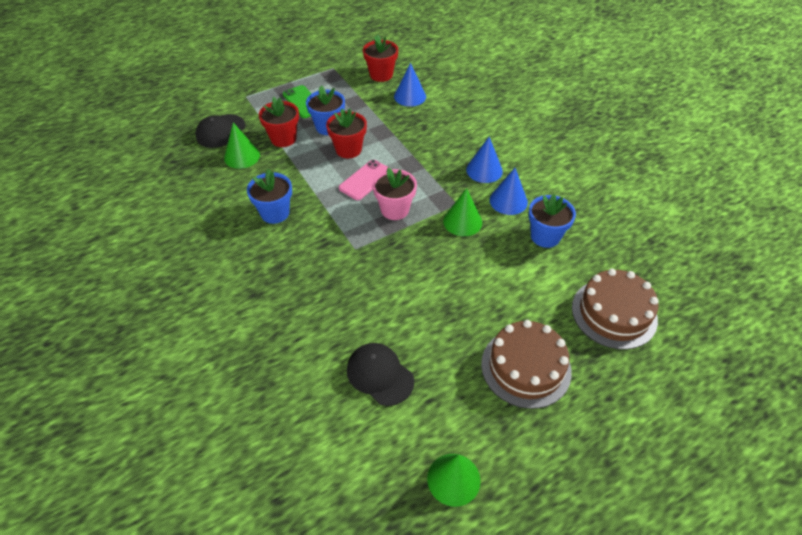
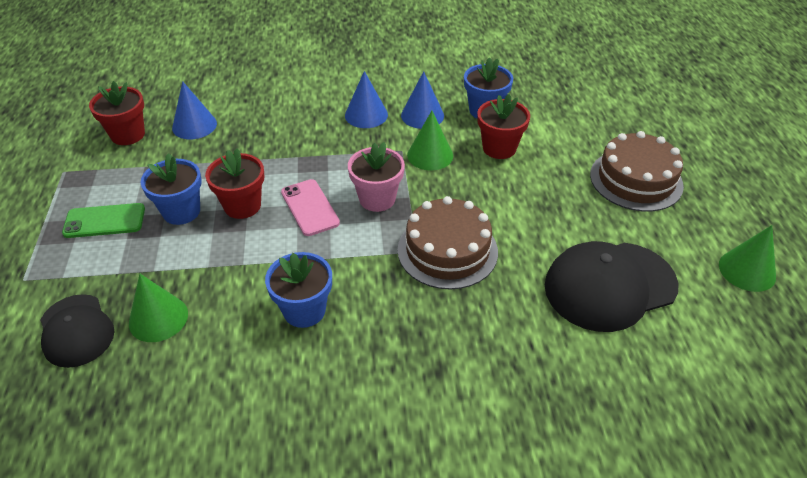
camera: 65 degrees left, 5 degrees down
red flower pot [259,97,299,147] -> red flower pot moved to [477,94,530,159]
black cap [347,343,414,406] -> black cap [545,241,679,332], size x1.58
brown cake [572,268,659,350] -> brown cake moved to [398,196,498,290]

